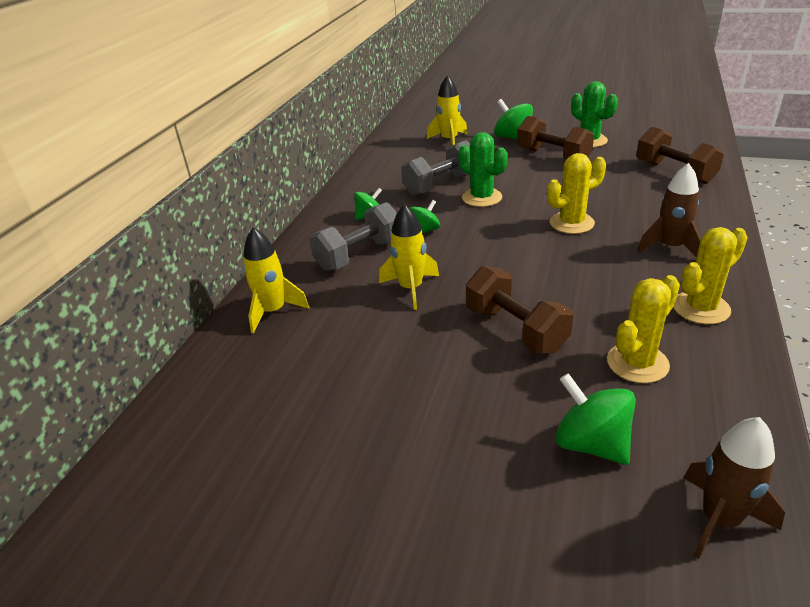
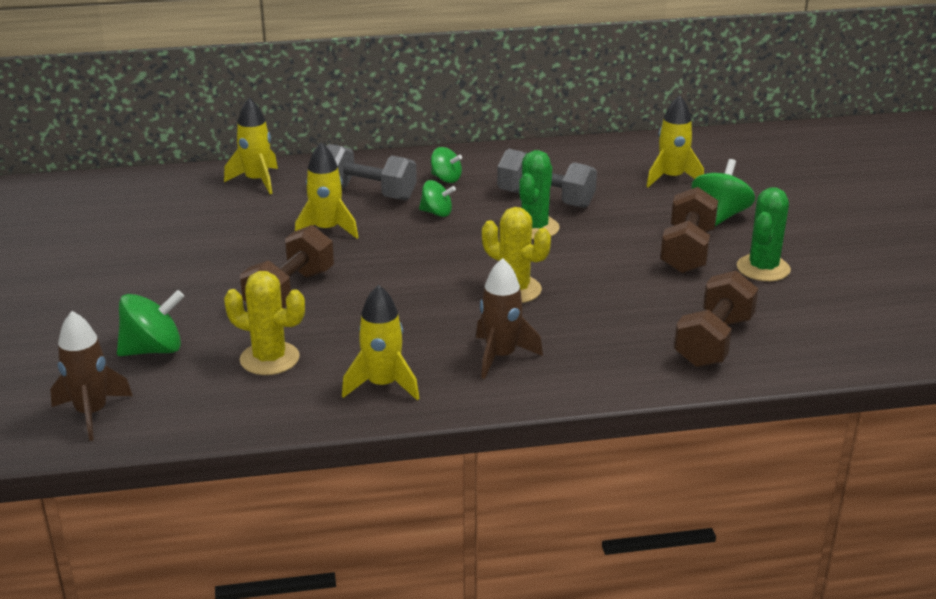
camera: 60 degrees right, 5 degrees down
green spinning top [555,373,636,465] -> green spinning top turned 45 degrees clockwise [117,290,184,356]
yellow cactus [673,227,748,324] -> yellow rocket [342,285,420,400]

